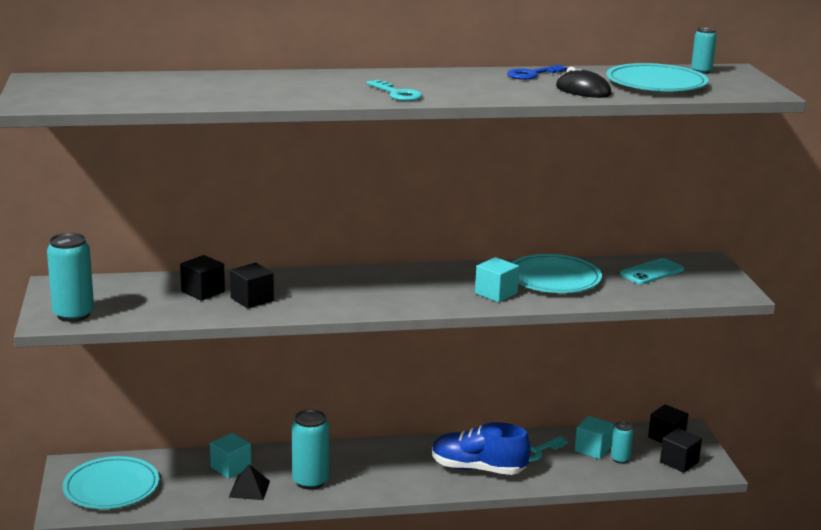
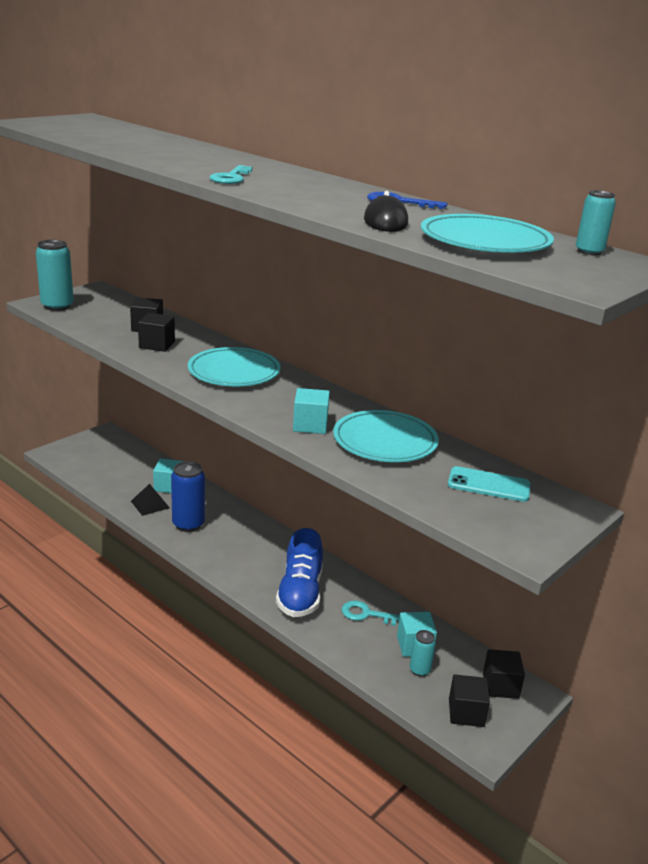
camera: 50 degrees right, 5 degrees up
turquoise plate [63,456,159,509] -> turquoise plate moved to [188,347,281,386]
turquoise can [292,409,329,490] -> blue can [171,461,205,532]
blue shoe [432,422,531,475] -> blue shoe turned 150 degrees counterclockwise [276,528,323,617]

